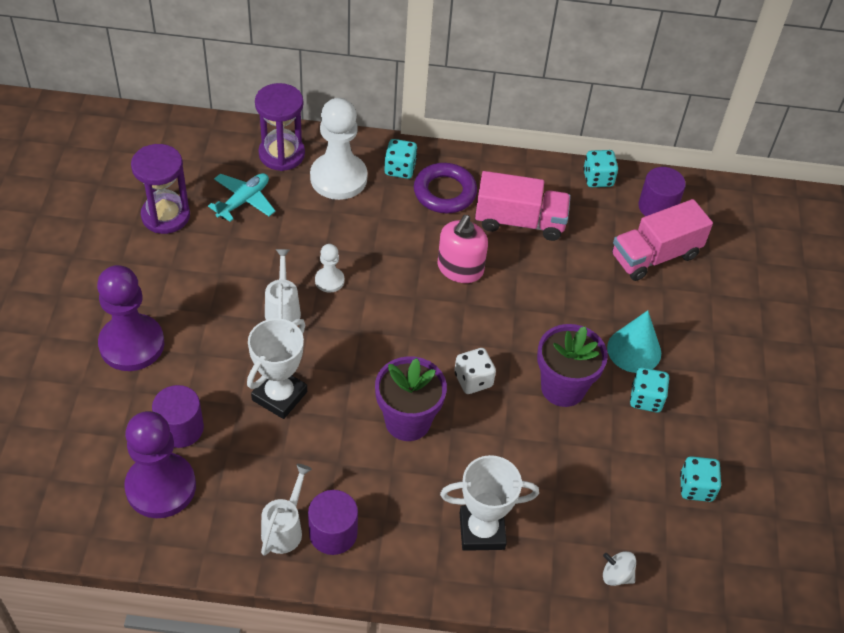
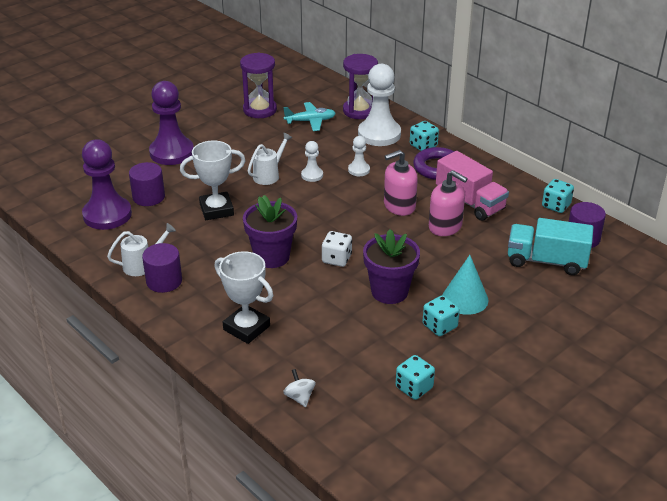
camera: 45 degrees right, 15 degrees down
pink truck [612,199,713,281] -> turquoise truck [508,218,593,275]
none -> white pawn [348,136,370,176]
none -> pink soap dispenser [429,170,468,236]

